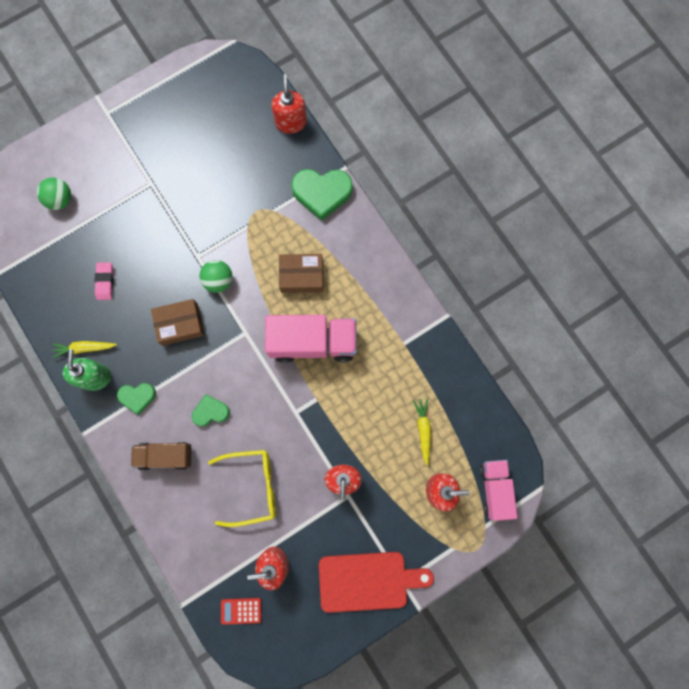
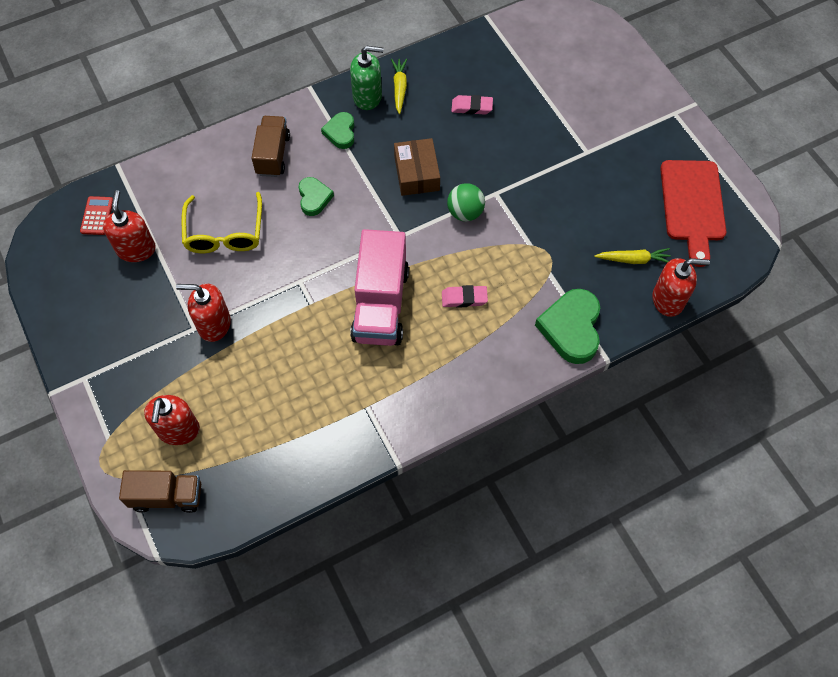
camera: 95 degrees right, 15 degrees down
green ball [37,177,71,210] -> none
brown box [279,254,323,293] -> pink eraser [442,285,488,308]
red cutting board [319,552,434,613] -> red cutting board moved to [660,160,726,267]
yellow carrot [413,398,431,466] -> yellow carrot moved to [595,248,671,264]
pink truck [480,460,517,521] -> brown truck [119,470,201,513]

